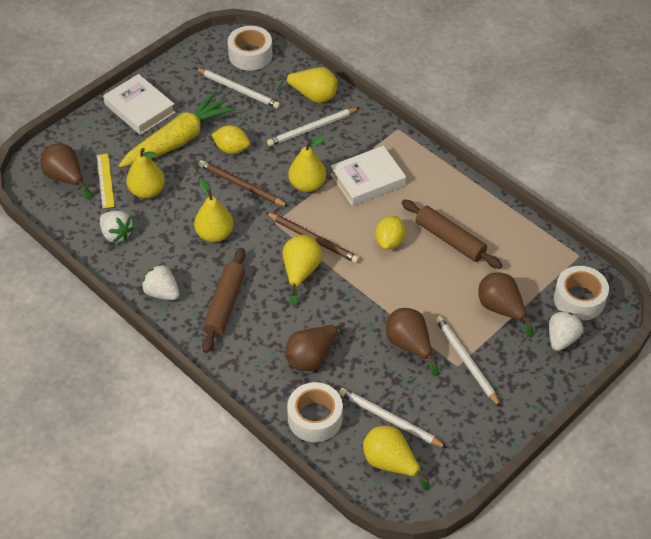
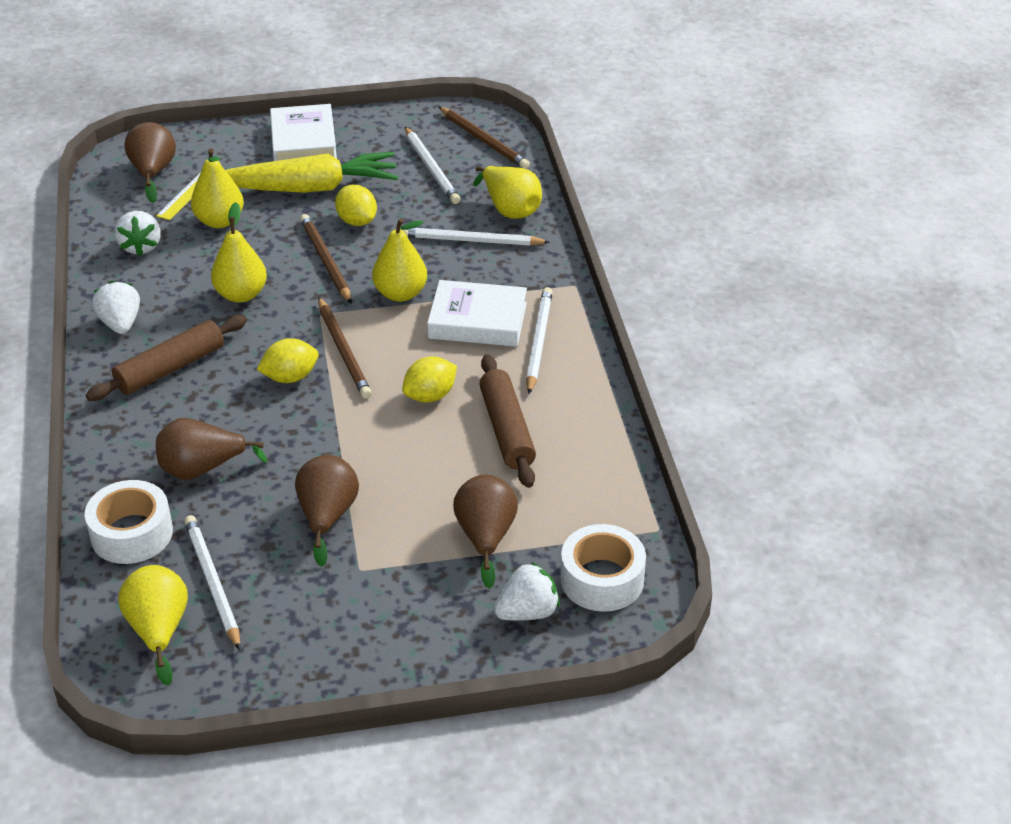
camera: 35 degrees right, 10 degrees down
white tape [228,26,273,70] -> brown pencil [438,106,530,169]
yellow pear [282,235,322,306] -> yellow lemon [257,338,319,383]
white pencil [435,316,501,407] -> white pencil moved to [526,287,553,394]

